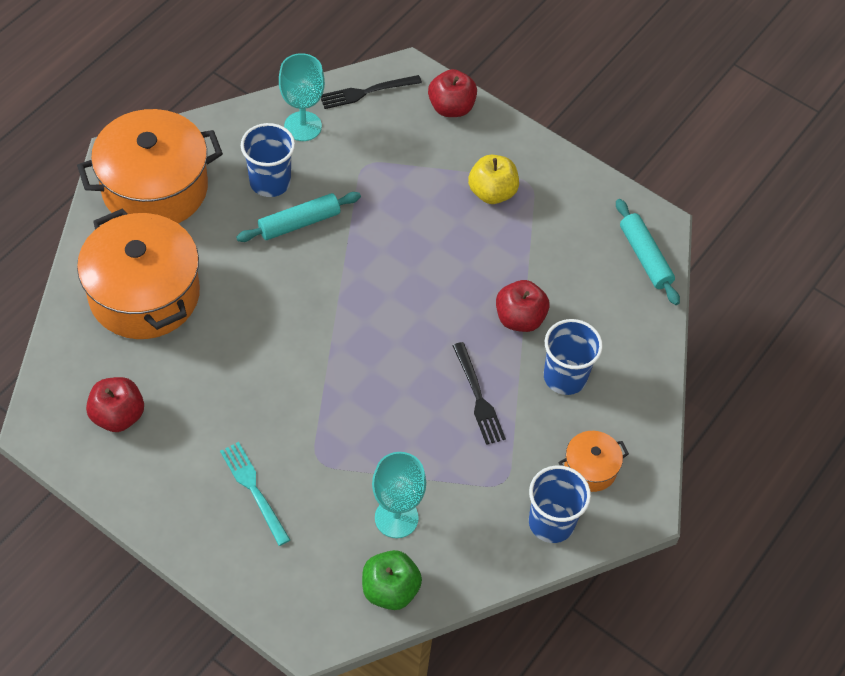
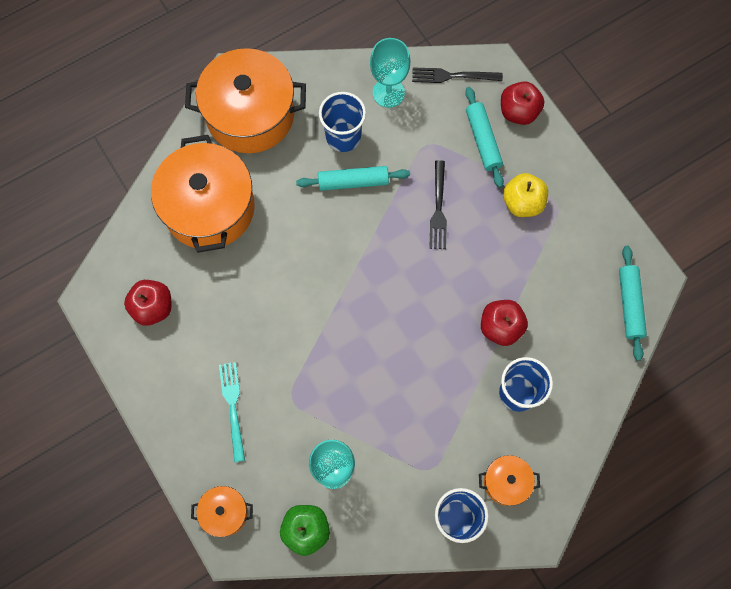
camera: 25 degrees right, 15 degrees up
black fork [452,342,506,445] -> black fork moved to [429,160,447,249]
none -> orange pot [191,486,253,537]
none -> turquoise rolling pin [465,87,504,188]

